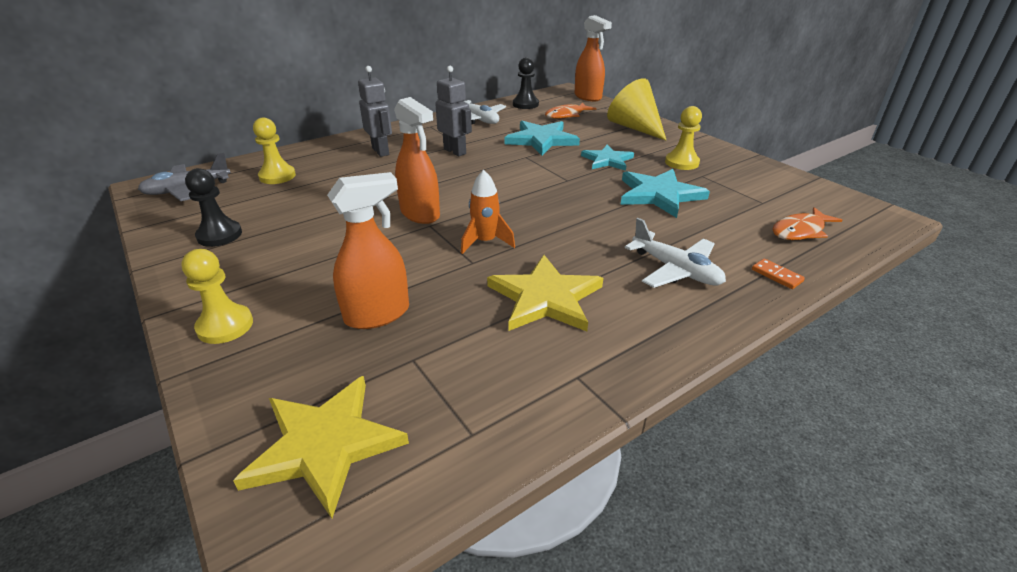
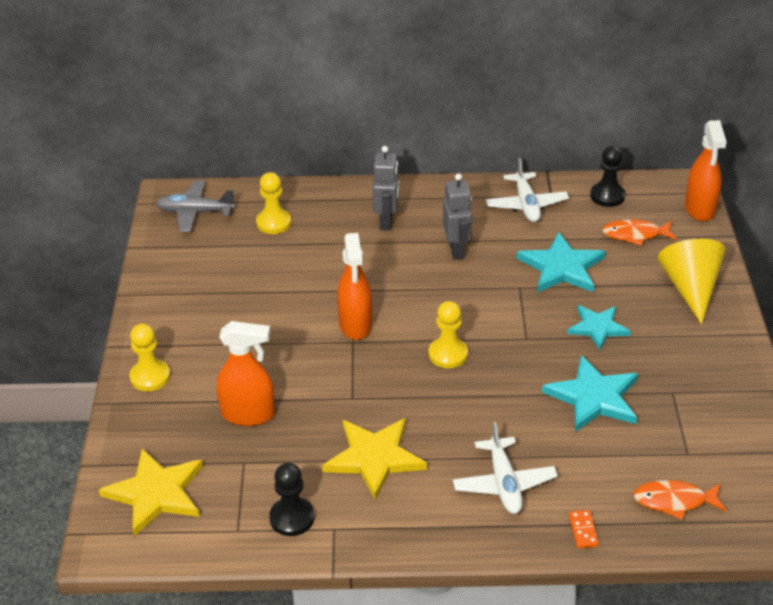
camera: 35 degrees right, 5 degrees up
black pawn [185,168,242,247] -> black pawn moved to [269,463,314,536]
orange rocket [461,170,515,254] -> none
yellow pawn [665,106,702,170] -> yellow pawn moved to [429,301,468,368]

